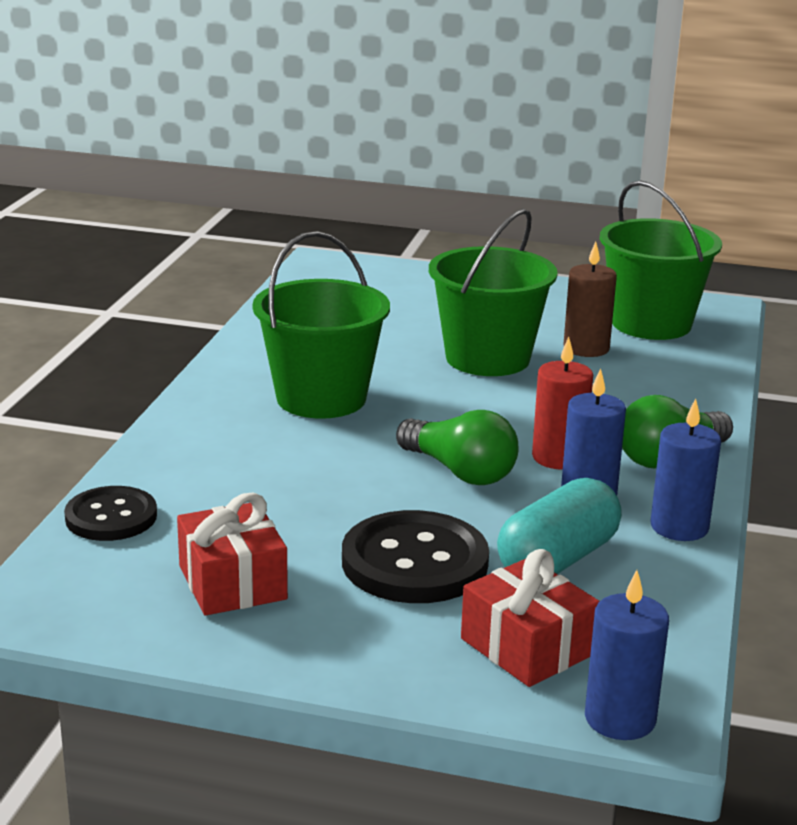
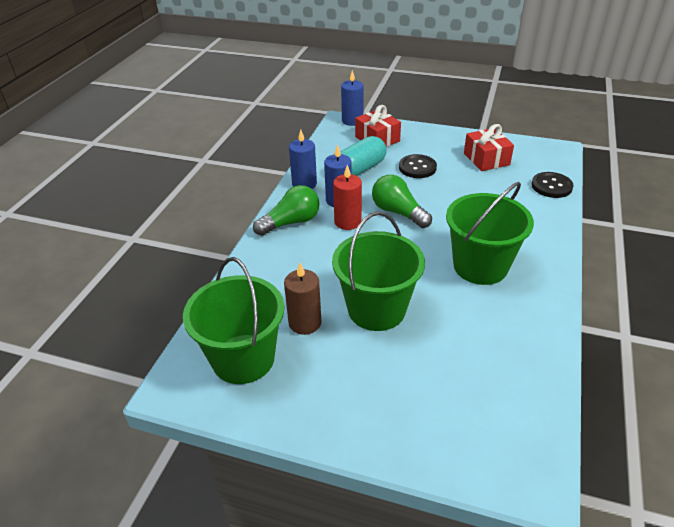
camera: 175 degrees left, 15 degrees up
black button [342,510,489,603] -> black button [399,154,437,178], size x0.64

